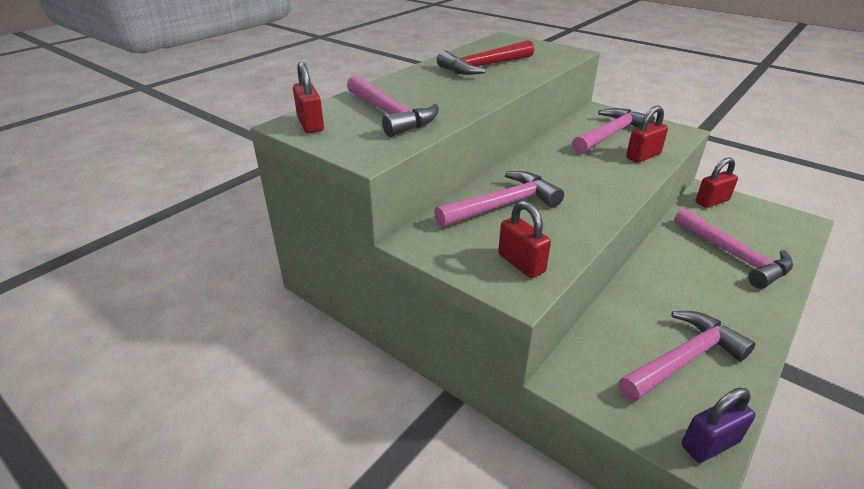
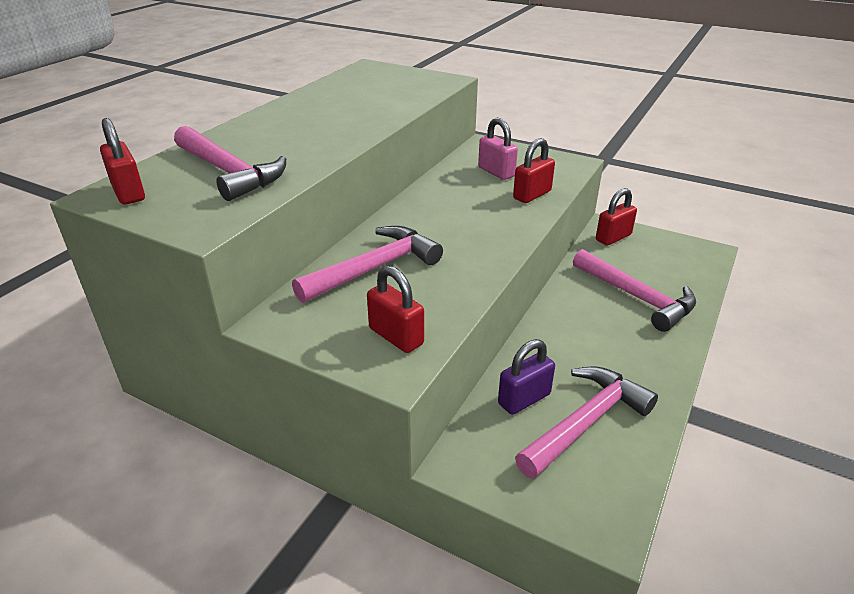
camera: 10 degrees left, 0 degrees up
red hammer [437,40,534,75] -> none
pink hammer [572,108,655,154] -> pink padlock [478,118,518,180]
purple padlock [682,387,756,463] -> purple padlock moved to [498,339,555,415]

